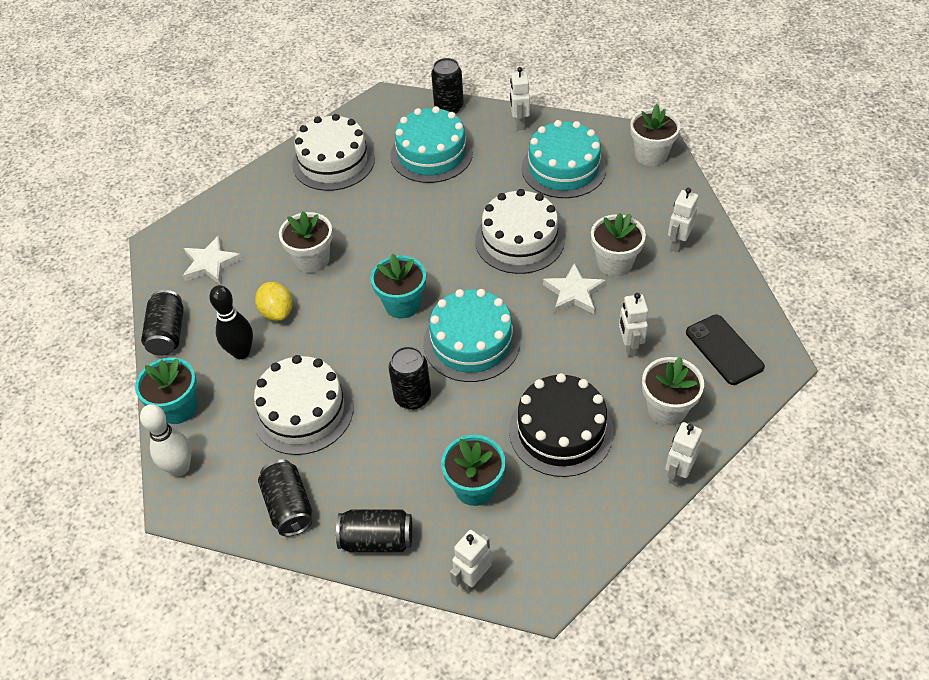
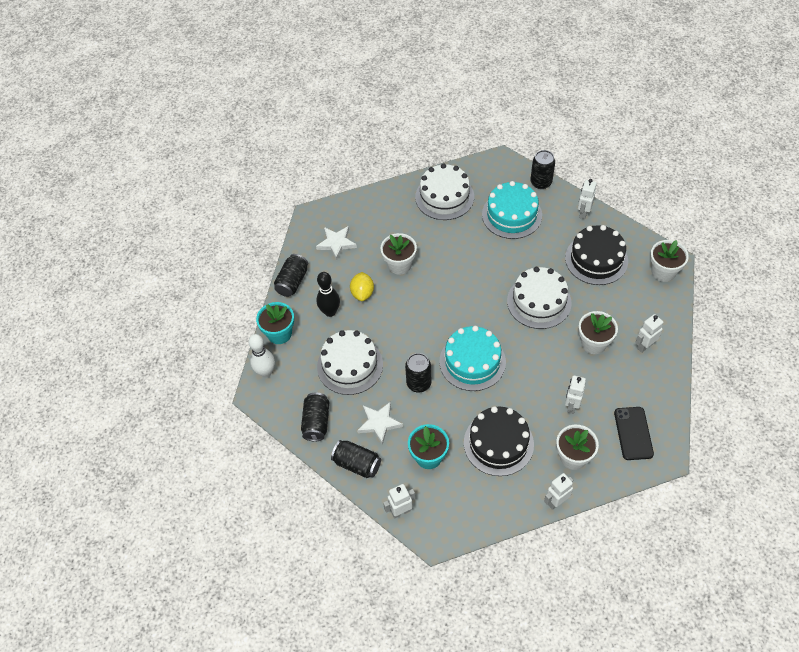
camera: 25 degrees right, 5 degrees up
turquoise flower pot [371,254,426,318] -> none
turquoise cake [522,120,606,198] -> black cake [565,225,628,285]
white star [543,263,606,314] -> white star moved to [357,401,403,445]

